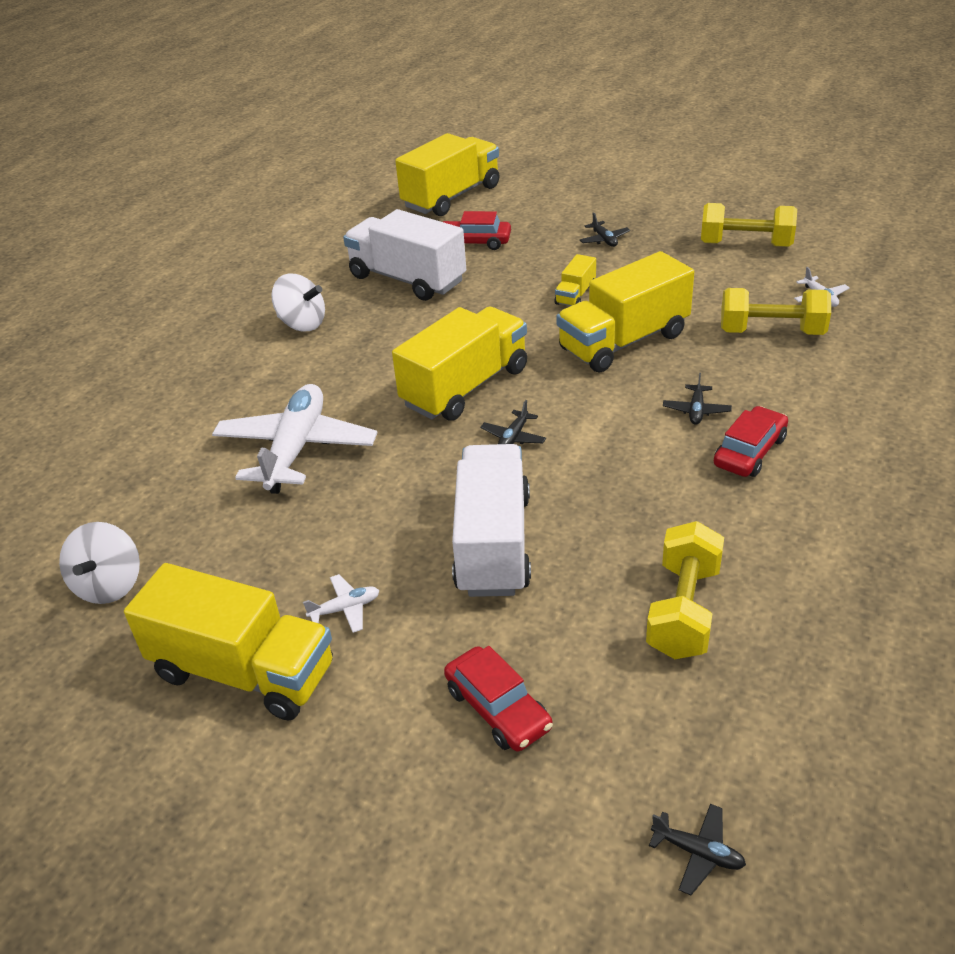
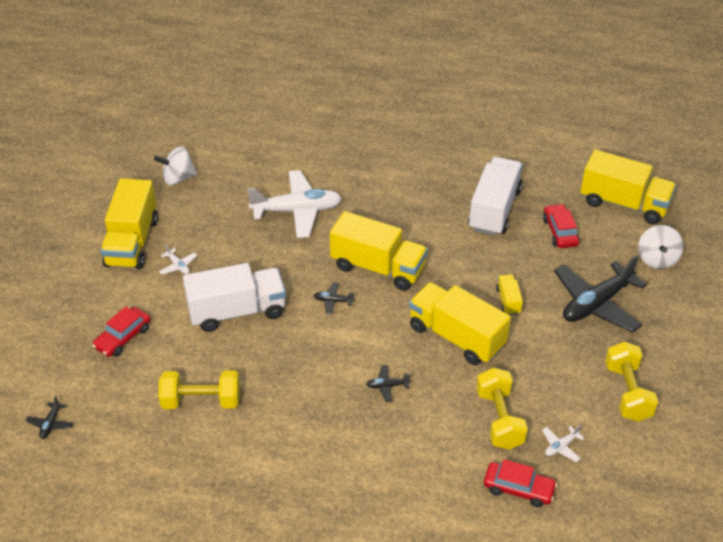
camera: 70 degrees right, 5 degrees up
white spinning top [271,274,325,331] -> white spinning top moved to [638,225,683,269]
yellow truck [555,254,596,306] -> yellow truck turned 75 degrees clockwise [496,275,523,315]
black plane [580,212,630,247] -> black plane [554,255,647,332], size x2.45
red car [714,406,788,477] -> red car moved to [484,459,557,507]

